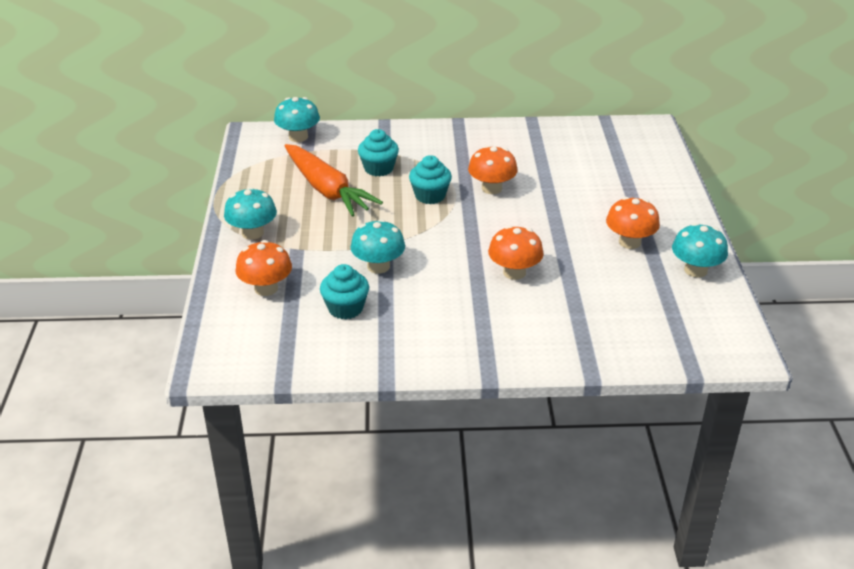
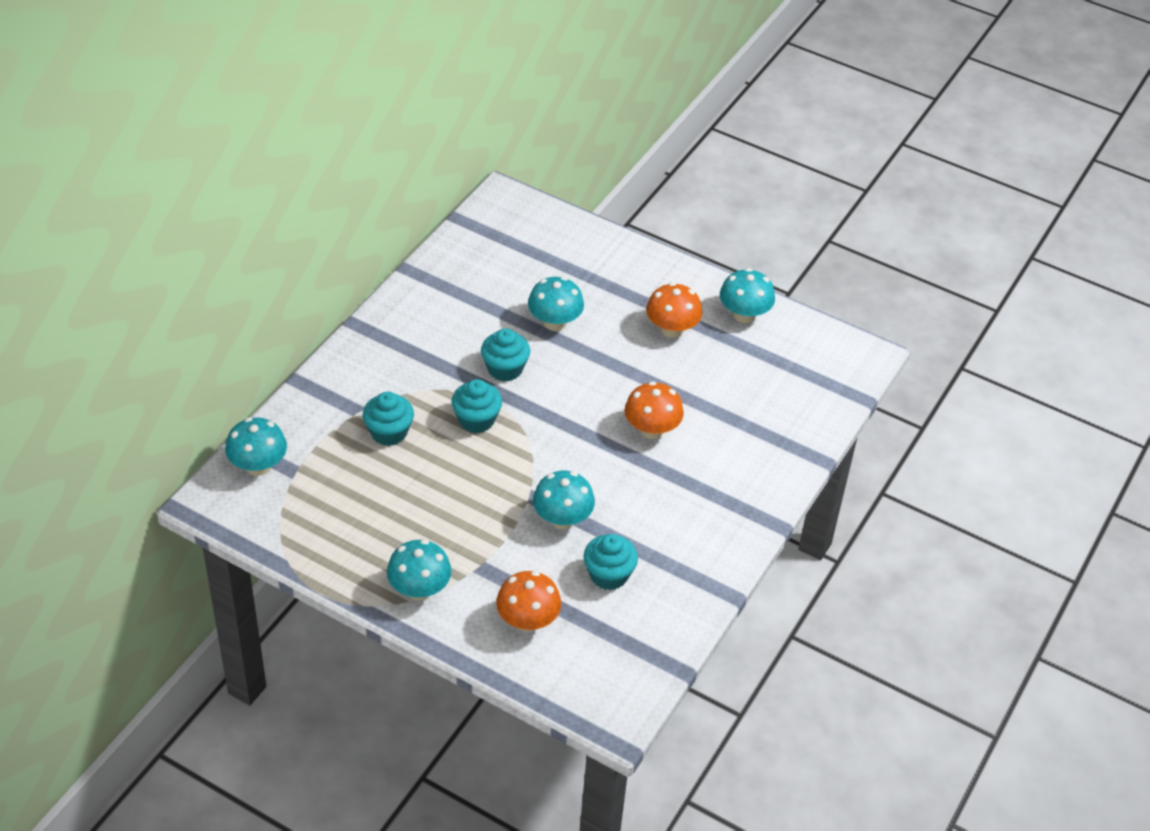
camera: 60 degrees left, 10 degrees up
orange carrot [285,144,383,217] -> none
orange mushroom [468,145,518,194] -> turquoise cupcake [481,328,530,381]
none -> turquoise mushroom [528,277,584,331]

